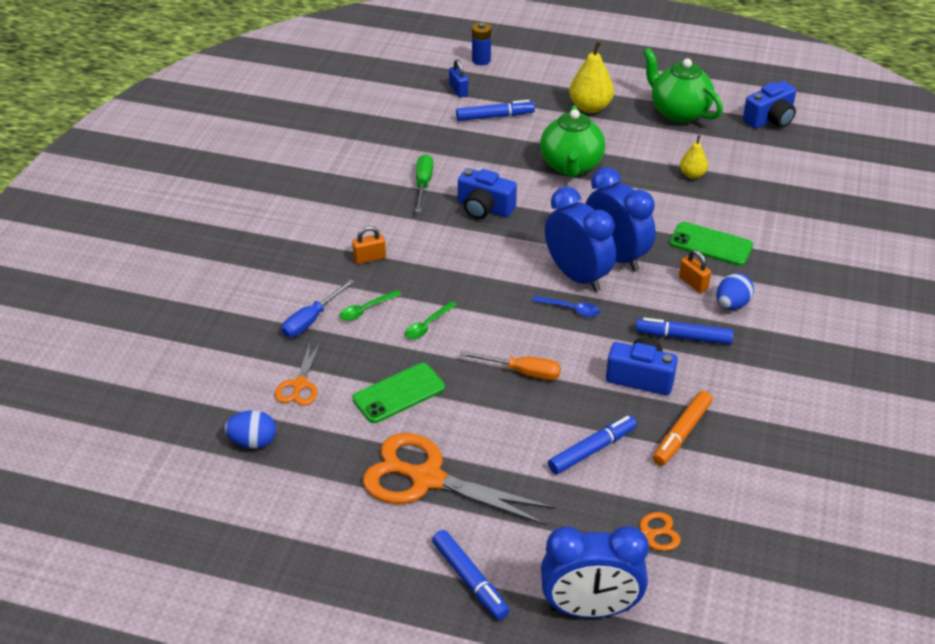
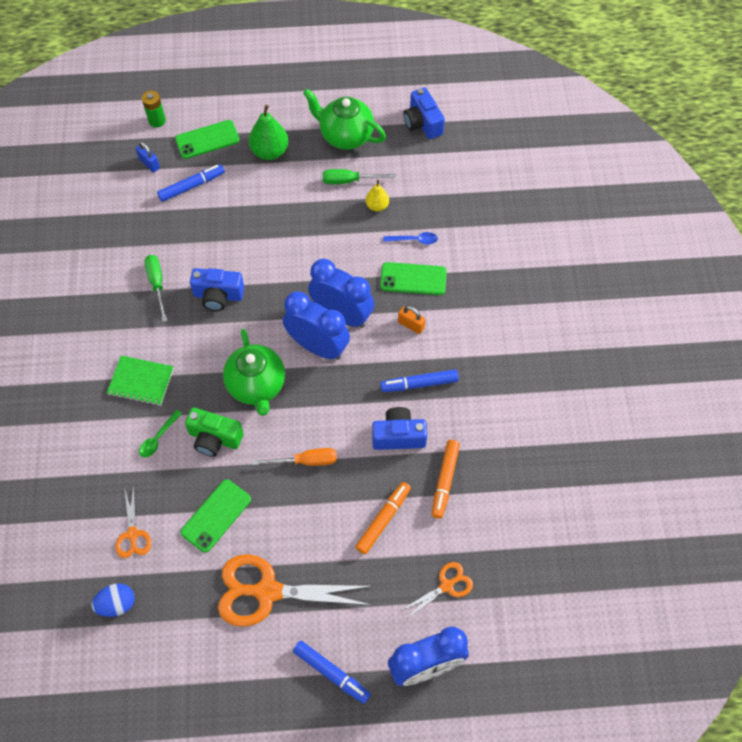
camera: 20 degrees left, 20 degrees up
blue screwdriver [282,279,354,337] -> none
orange padlock [352,226,386,264] -> green notebook [107,355,174,406]
green spoon [405,301,457,340] -> green camera [185,408,244,457]
blue battery [472,22,491,65] -> green battery [142,91,166,128]
blue spoon [532,296,600,317] -> blue spoon moved to [383,232,438,245]
green teapot [540,105,605,177] -> green teapot moved to [223,329,285,416]
blue marker [548,415,637,474] -> orange marker [355,482,411,555]
yellow pear [569,41,614,113] -> green pear [249,105,289,160]
blue egg [717,273,754,310] -> none
blue camera [743,81,796,129] -> blue camera turned 120 degrees clockwise [403,87,445,139]
none -> green phone [175,120,240,159]
none -> green screwdriver [323,169,396,184]

